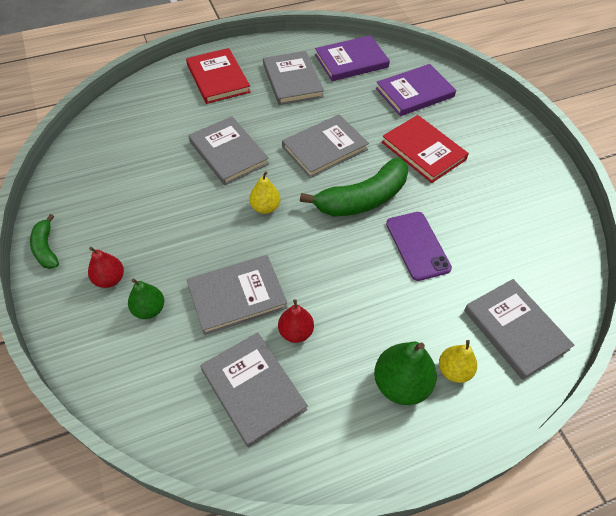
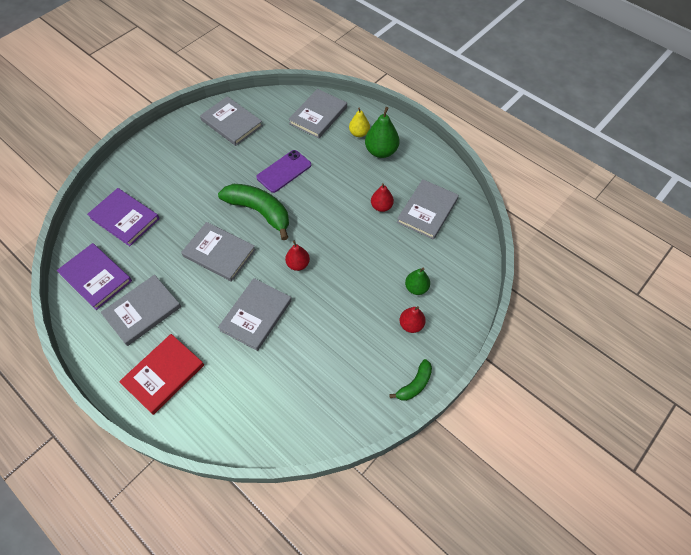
camera: 115 degrees left, 5 degrees up
grey book [187,255,287,335] -> grey book moved to [200,96,263,146]
yellow pear [249,171,281,214] -> red pear [285,241,310,271]
red book [382,115,469,183] -> none

